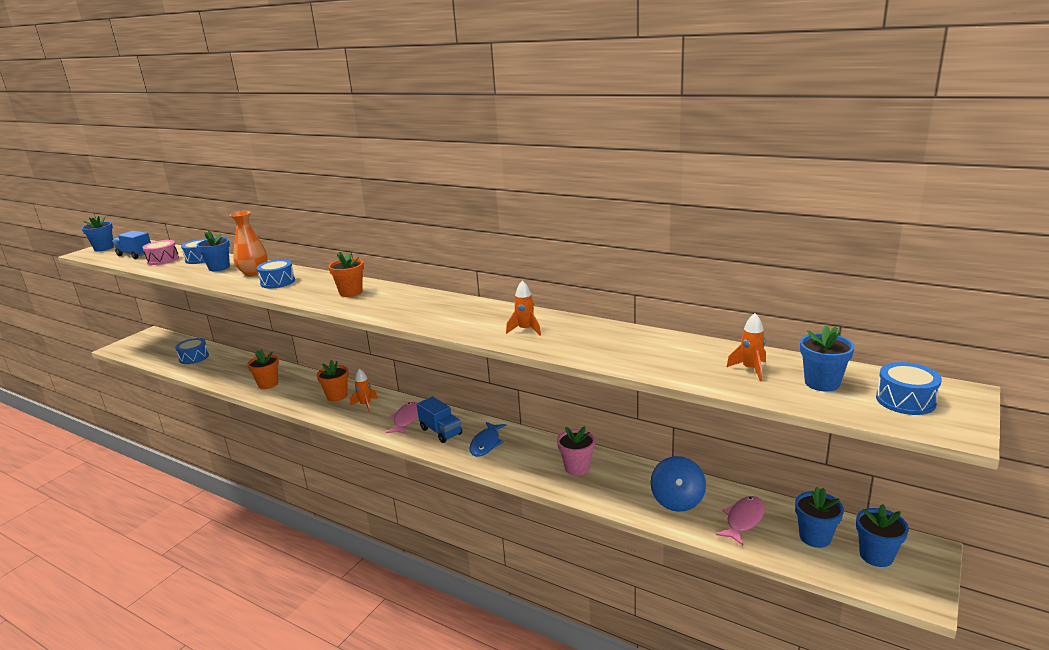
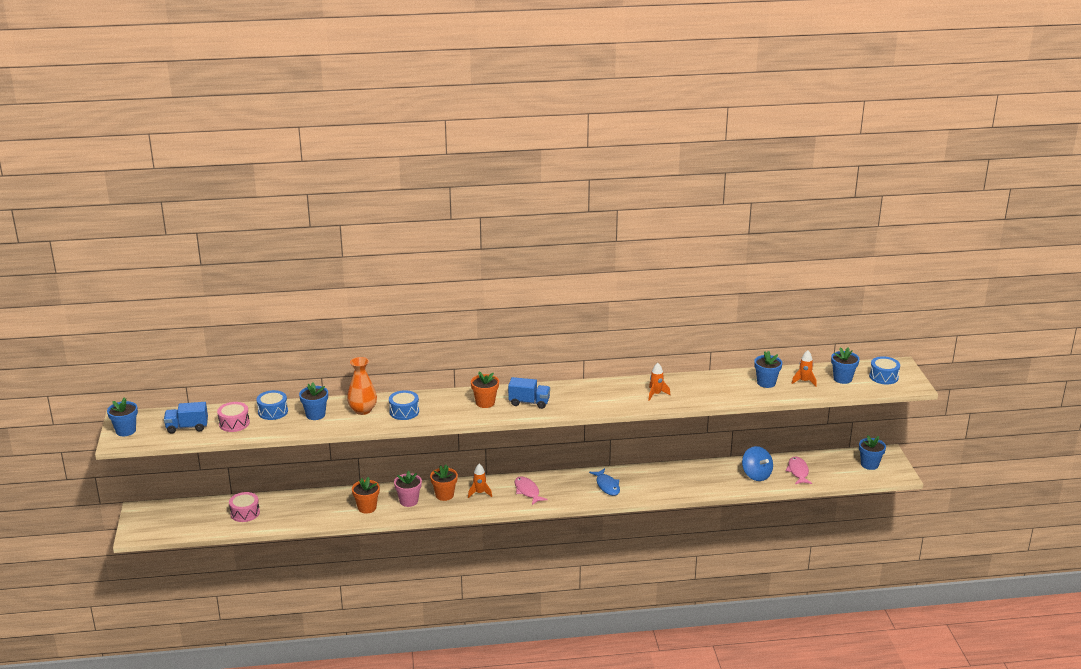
camera: 40 degrees left, 5 degrees up
blue drum [175,338,209,364] -> pink drum [229,492,260,522]
blue truck [417,396,462,443] -> blue truck moved to [508,377,550,409]
pink flower pot [557,426,595,475] -> pink flower pot moved to [394,471,422,507]
blue flower pot [795,487,844,548] -> blue flower pot moved to [754,351,782,388]

